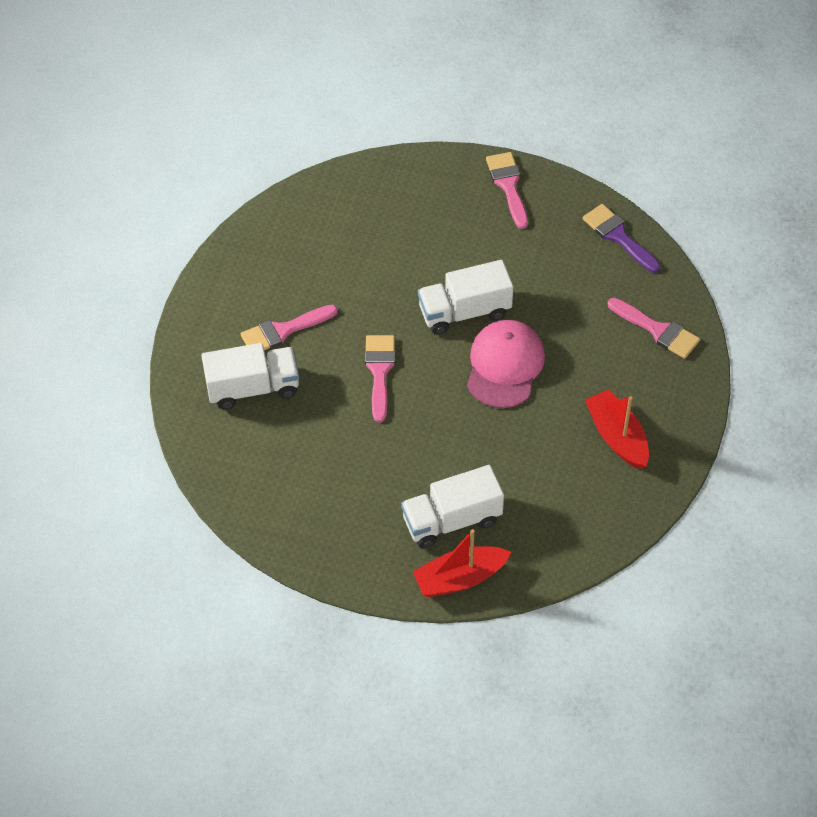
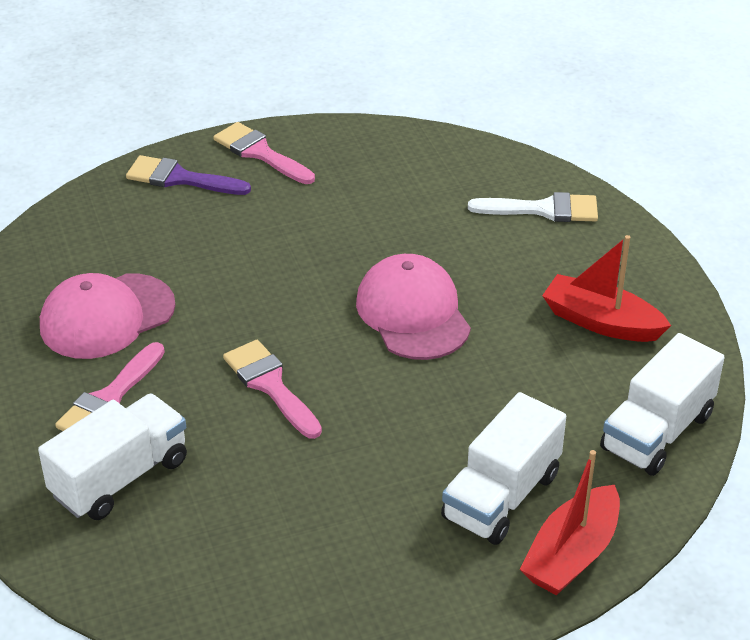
camera: 35 degrees left, 15 degrees down
white truck [418,260,513,335] -> white truck moved to [600,333,725,476]
purple brush [583,204,660,273] -> purple brush moved to [126,155,251,195]
pink brush [608,298,700,359] -> white brush [468,192,598,222]
none -> pink cap [40,273,176,359]

